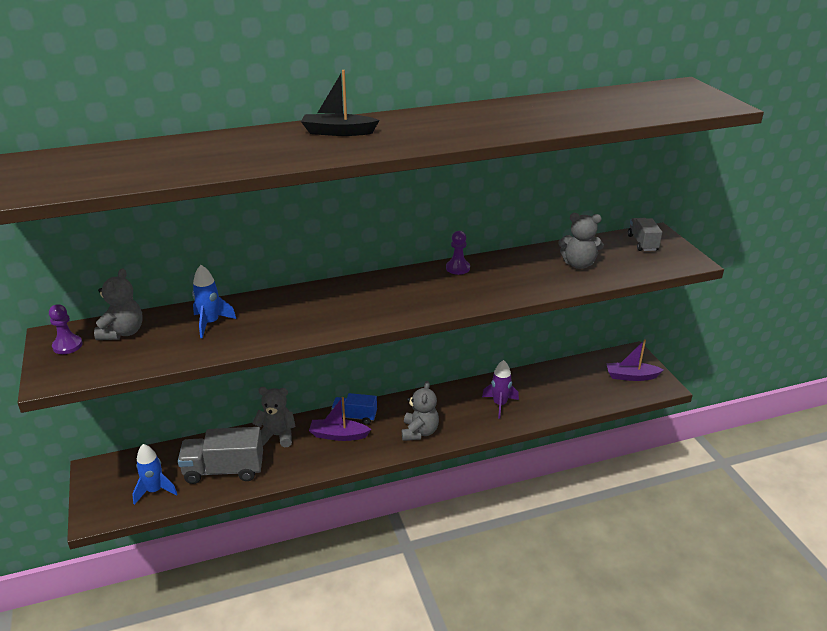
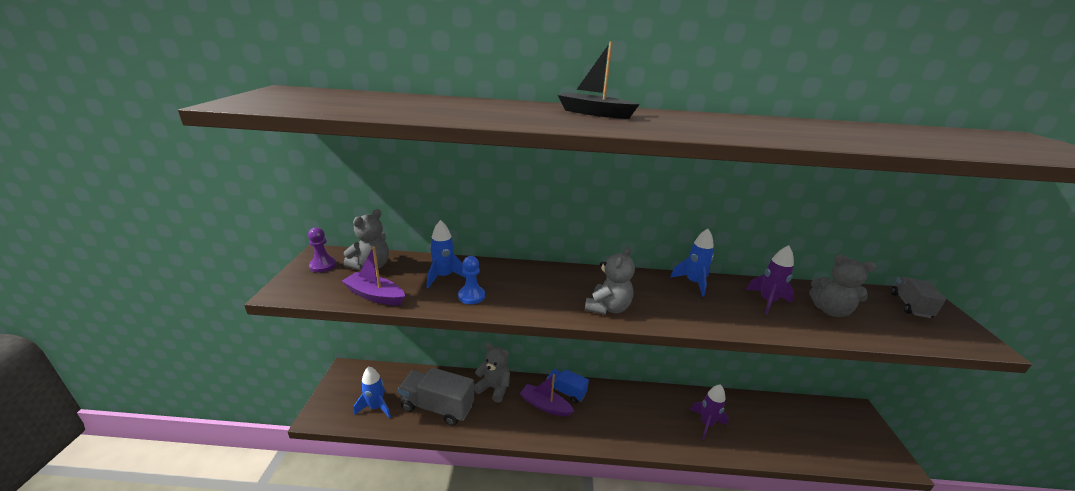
camera: 20 degrees right, 5 degrees down
grey teddy bear [402,381,439,441] -> grey teddy bear moved to [585,247,635,315]
purple pawn [446,231,470,275] -> blue rocket [670,229,714,297]
purple boat [606,339,664,381] -> purple boat moved to [342,246,405,305]
none -> blue pawn [458,256,485,304]
none -> purple rocket [746,245,794,315]

